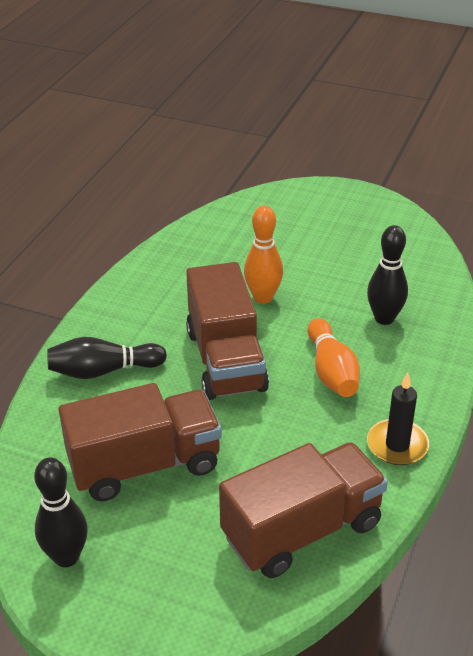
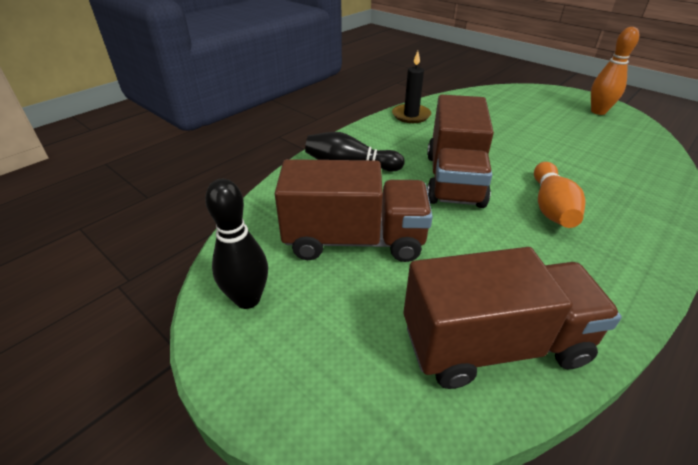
camera: 20 degrees right, 0 degrees up
orange bowling pin [244,206,283,304] -> orange bowling pin moved to [591,27,639,115]
black bowling pin [367,225,408,325] -> none
black candle [367,372,429,465] -> black candle moved to [392,51,431,123]

